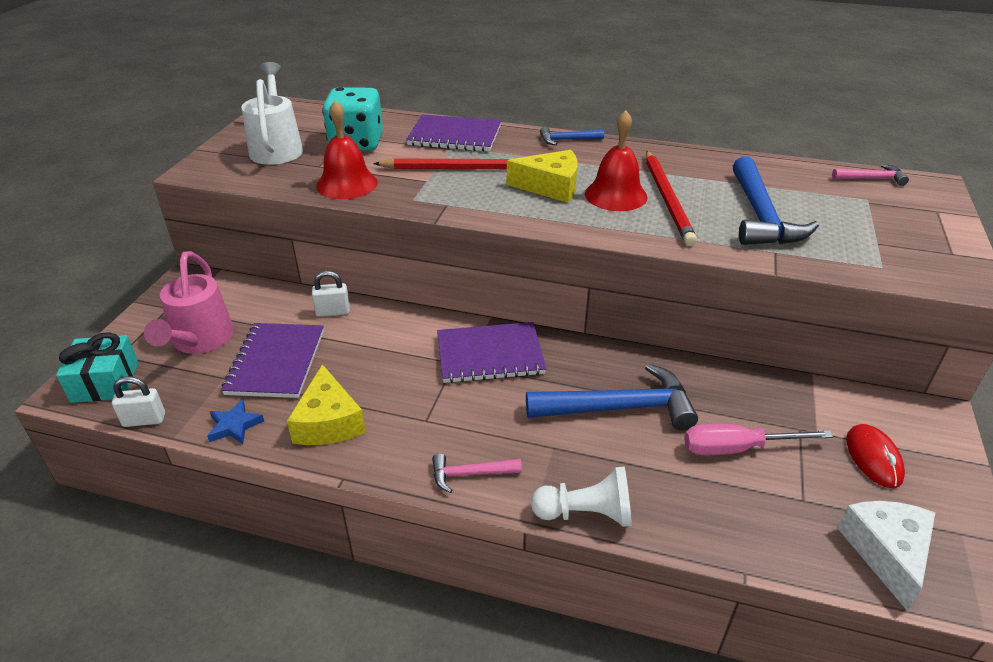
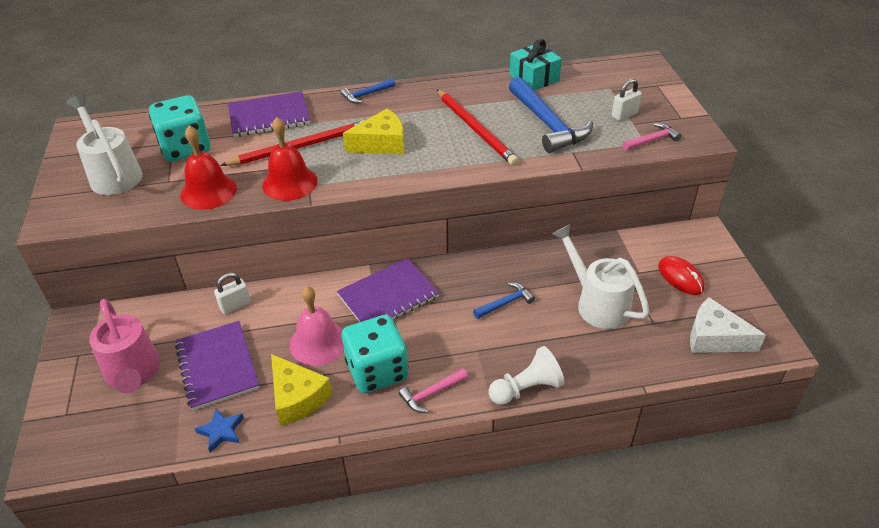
camera: 25 degrees left, 5 degrees up
turquoise gift [56,332,138,403] -> turquoise gift moved to [509,39,562,91]
white padlock [112,376,165,427] -> white padlock moved to [612,78,642,121]
blue hammer [526,363,698,430] -> blue hammer [473,283,535,319], size x0.50
red bell [585,110,647,211] -> red bell moved to [262,117,318,201]
pink screwdriver [684,424,833,455] -> white watering can [552,224,650,329]
pink hammer [832,164,909,186] -> pink hammer moved to [623,123,682,150]
white cheese [837,501,936,610] -> white cheese turned 45 degrees counterclockwise [690,297,766,353]
none -> pink bell [290,286,344,366]
none -> turquoise dice [342,315,408,393]

